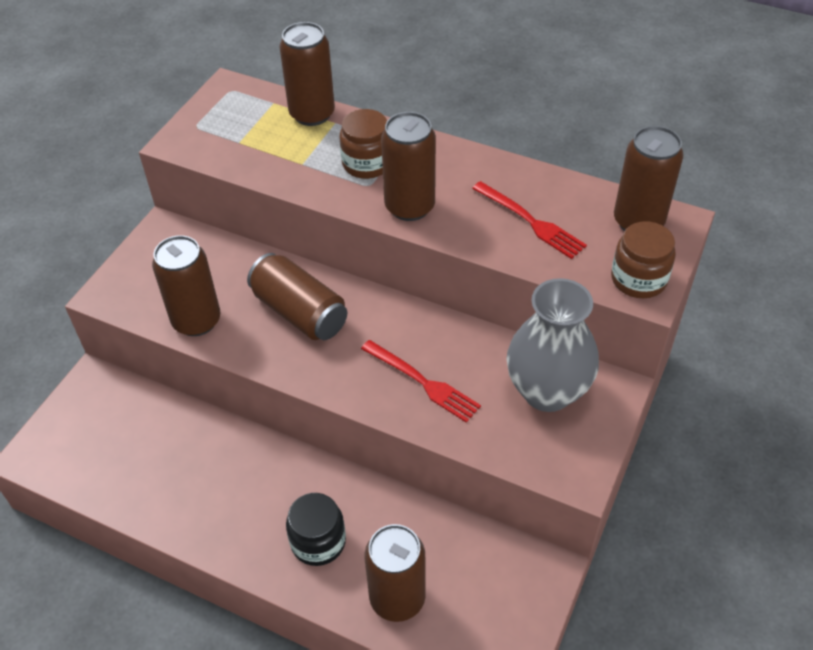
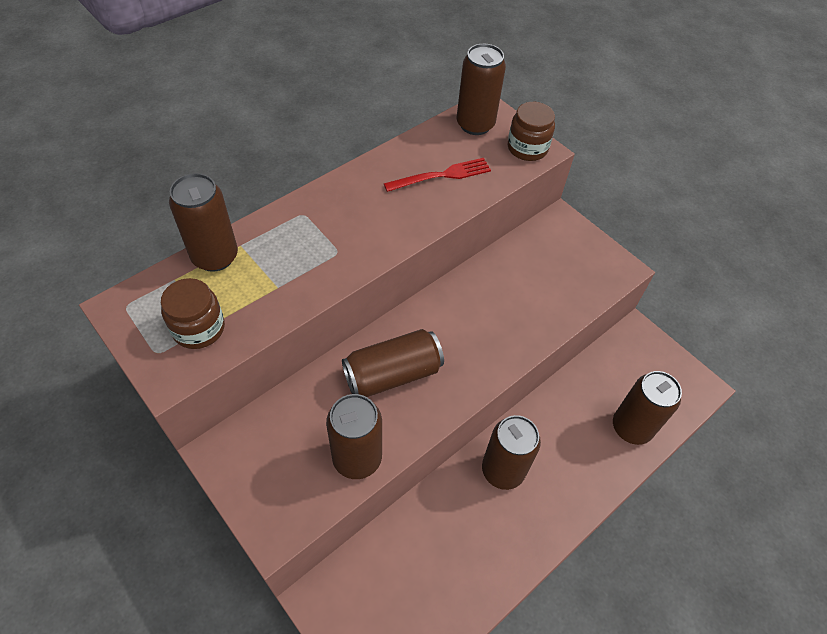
camera: 70 degrees left, 5 degrees up
black jar [286,493,346,566] -> none
brown jar [339,109,387,179] -> brown jar moved to [161,278,225,349]
red fork [361,340,481,423] -> none
brown can [381,112,436,221] -> brown can moved to [482,415,541,490]
grey vase [506,278,599,412] -> none

